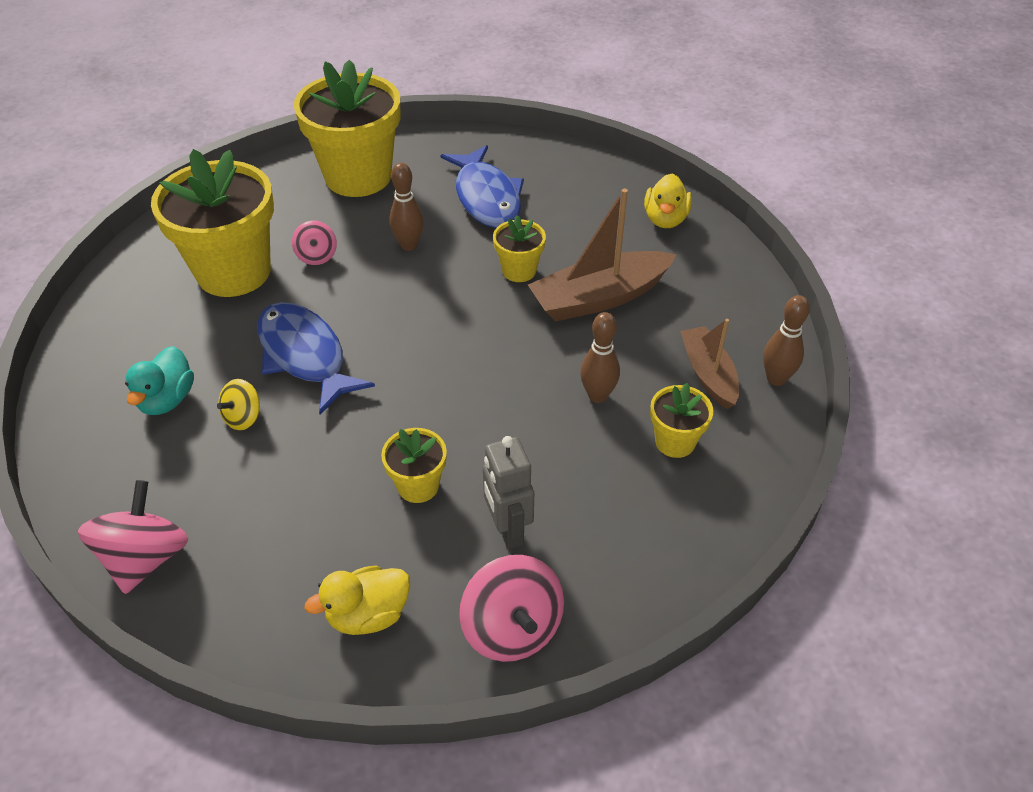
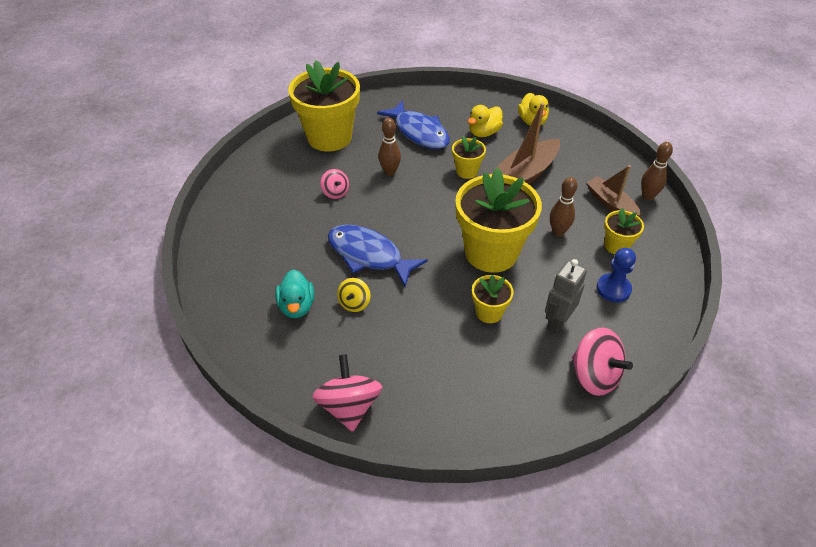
camera: 20 degrees left, 0 degrees up
yellow flower pot [151,149,274,297] -> yellow flower pot moved to [455,167,542,273]
yellow duck [304,565,410,635] -> yellow duck moved to [468,105,503,137]
grey robot [483,436,534,549] -> grey robot turned 75 degrees clockwise [545,259,587,334]
none -> blue pawn [597,248,636,302]

